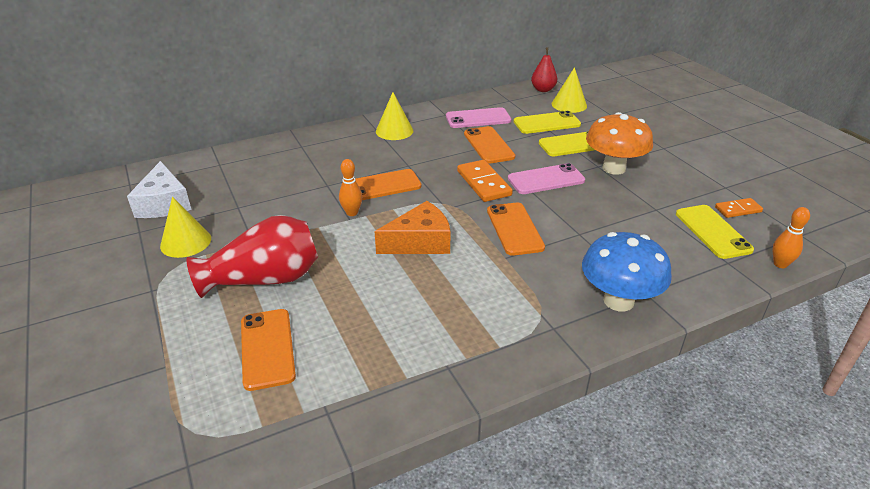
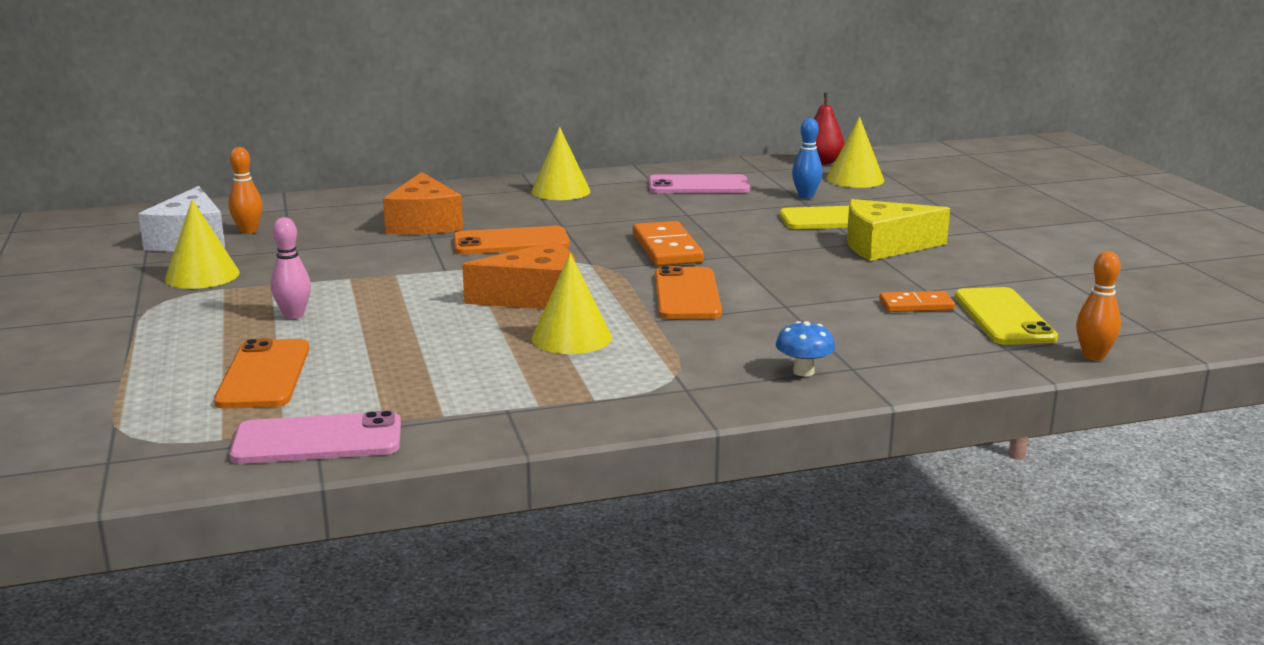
camera: 10 degrees right, 15 degrees down
red vase [186,215,318,298] -> pink bowling pin [271,217,311,319]
orange bowling pin [339,159,362,216] -> orange bowling pin moved to [229,147,263,234]
orange phone [464,126,515,164] -> none
pink phone [508,163,585,194] -> pink phone moved to [230,410,401,464]
yellow phone [514,111,581,134] -> blue bowling pin [792,118,822,199]
blue mushroom [582,232,672,311] -> blue mushroom [776,321,835,376], size x0.45
orange mushroom [586,112,653,175] -> yellow cheese [847,199,950,261]
orange domino [715,198,763,218] -> orange domino moved to [879,291,955,312]
none -> orange cheese [383,172,463,234]
none -> yellow cone [532,253,612,354]

